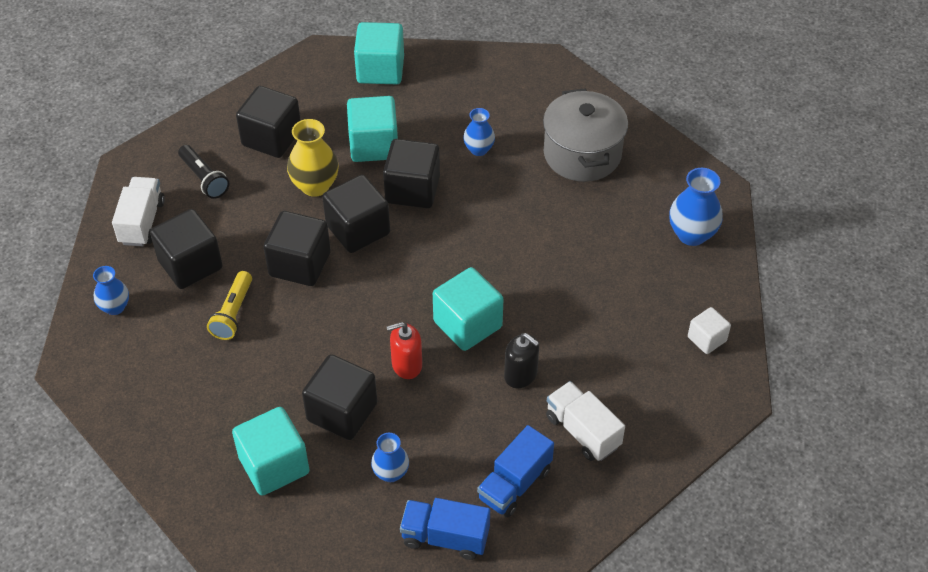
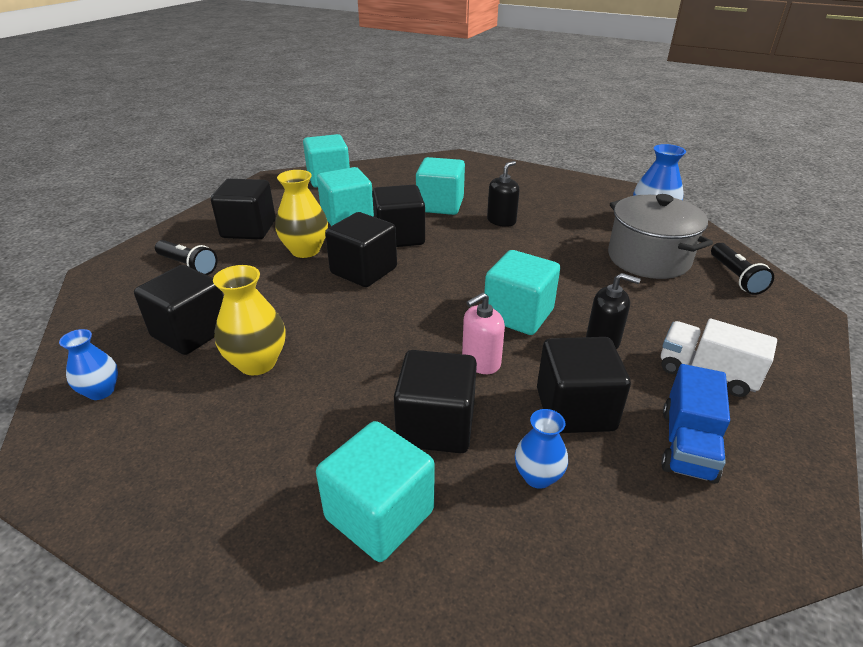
camera: 20 degrees left, 15 degrees down
white truck [112,177,165,246] -> none
yellow flashlight [207,271,252,340] -> yellow vase [213,265,286,375]
black cube [263,211,331,286] -> black cube moved to [537,337,631,433]
red soap dispenser [387,322,422,379] -> pink soap dispenser [462,292,505,374]
blue truck [400,498,490,560] -> none
blue vase [463,108,495,156] -> turquoise cube [416,157,465,215]
grey pot [543,88,628,182] -> grey pot moved to [608,194,713,279]
white cube [688,307,731,354] -> black flashlight [711,243,774,295]
none -> black soap dispenser [487,161,520,227]

